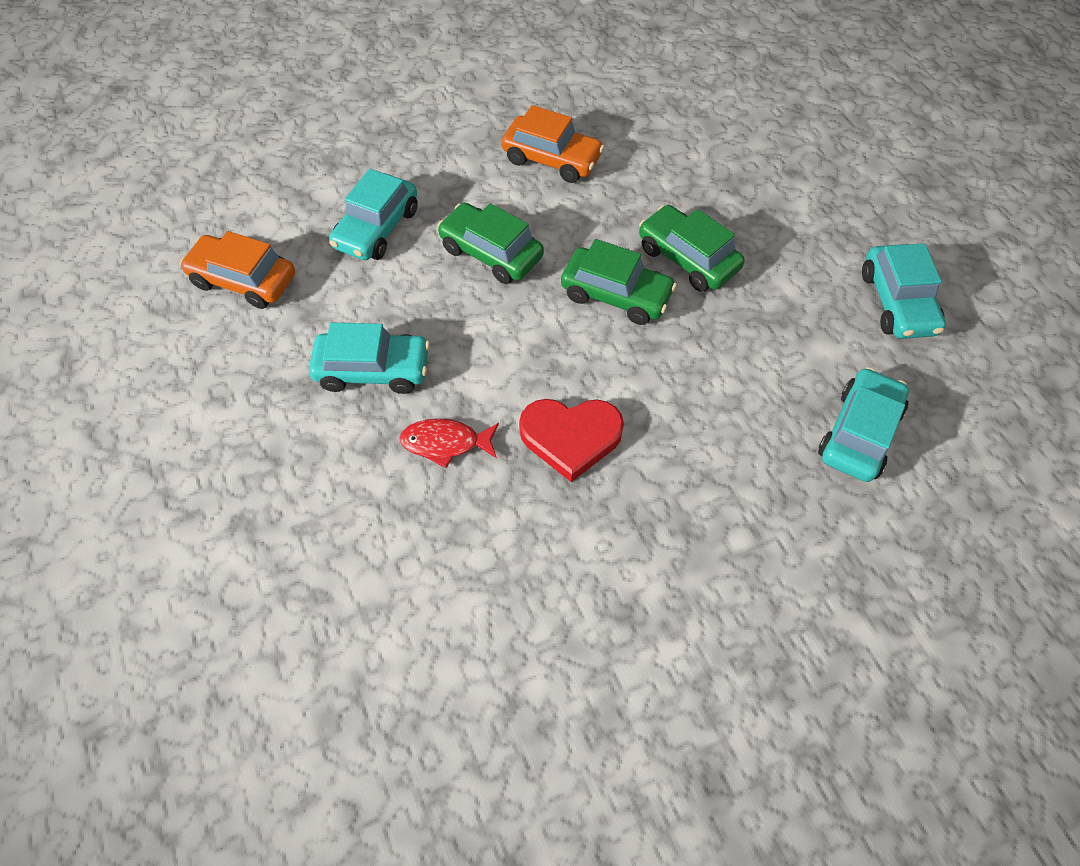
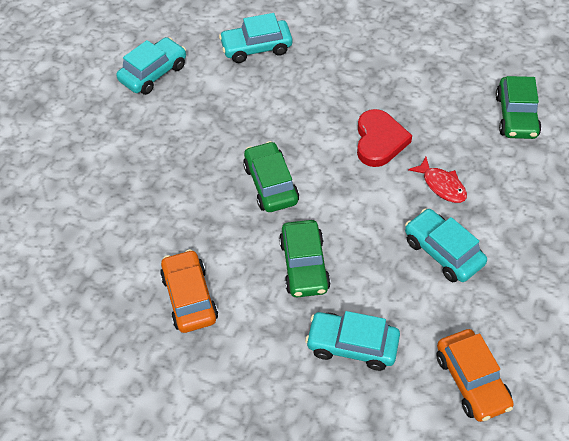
camera: 130 degrees left, 5 degrees down
turquoise car [329,168,418,260] -> turquoise car turned 150 degrees counterclockwise [305,311,400,371]
red heart [519,399,624,482] -> red heart turned 45 degrees clockwise [357,109,412,167]
green car [639,205,745,292] -> green car moved to [496,76,541,139]

